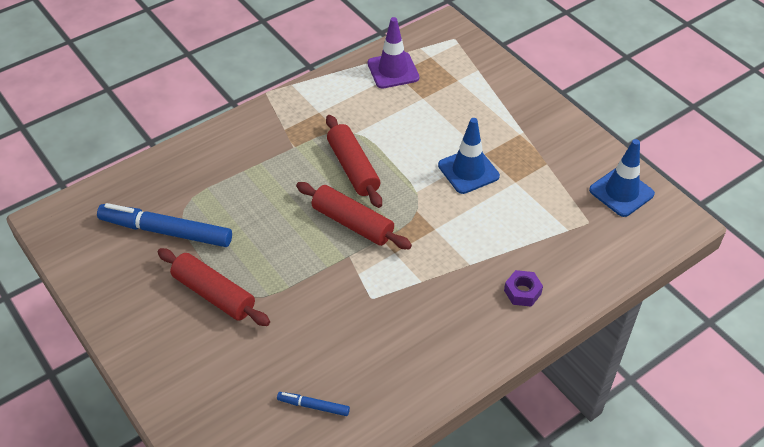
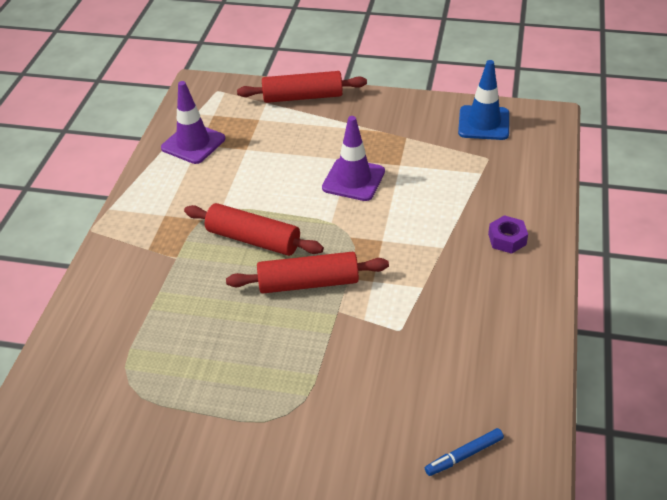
camera: 40 degrees left, 5 degrees down
blue marker [97,203,232,247] -> none
red rolling pin [158,248,270,326] -> red rolling pin moved to [237,71,367,103]
blue traffic cone [438,118,500,194] -> purple traffic cone [322,116,385,201]

